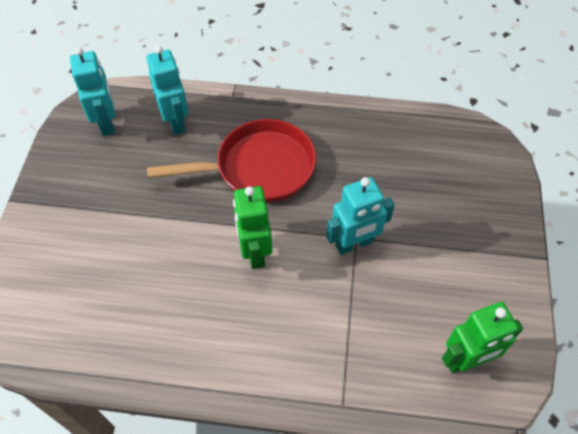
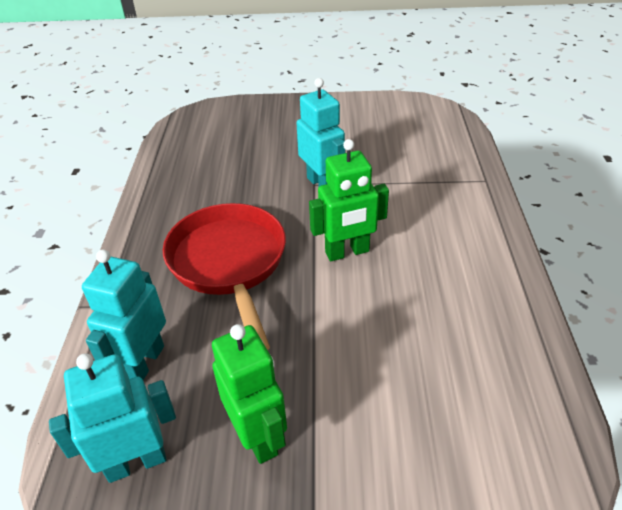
camera: 95 degrees left, 15 degrees down
turquoise robot [146,46,189,135] -> turquoise robot turned 45 degrees counterclockwise [82,250,166,380]
green robot [442,302,523,373] -> green robot moved to [212,324,287,464]

